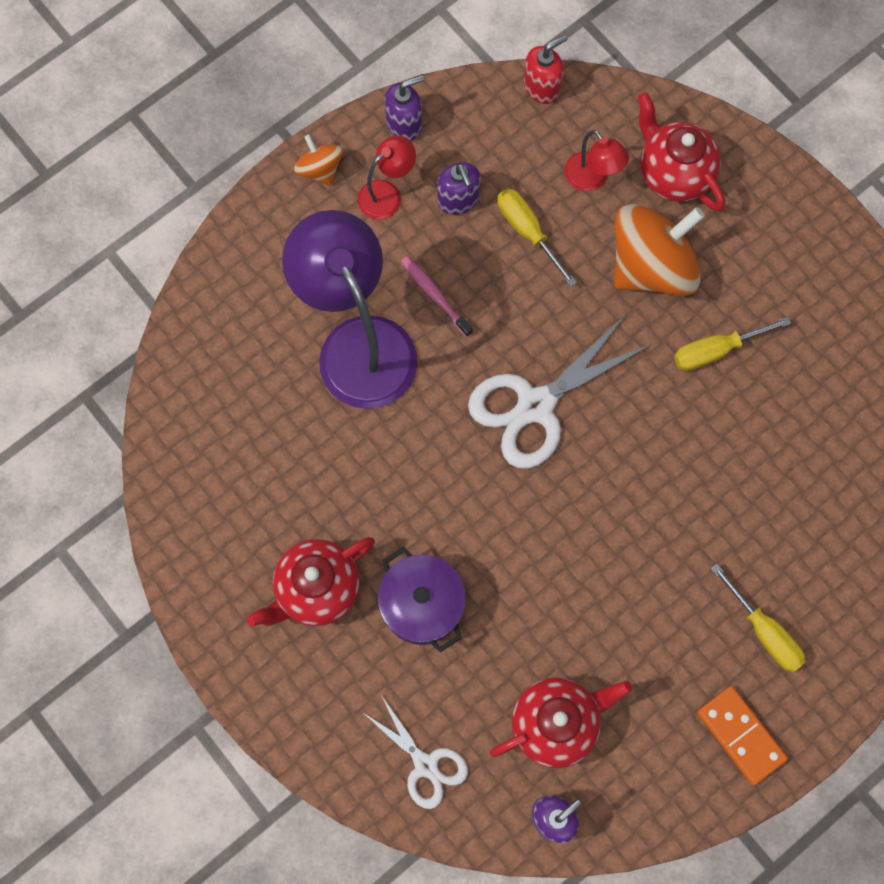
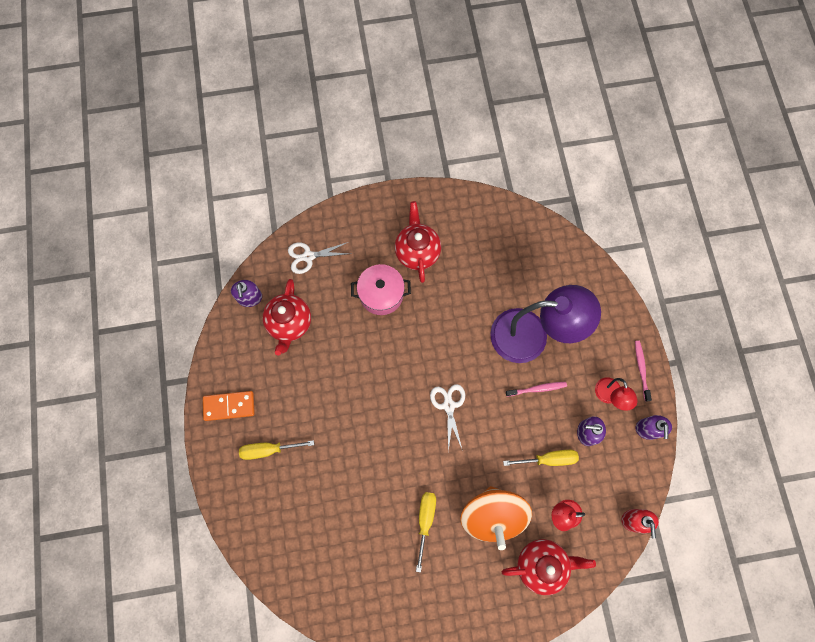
camera: 120 degrees right, 0 degrees up
orange spinning top [294,134,343,186] -> pink toothbrush [635,341,652,402]
purple pot [378,547,466,652] -> pink pot [351,264,411,315]
white scissors [468,316,651,469] -> white scissors [430,384,465,451], size x0.59

